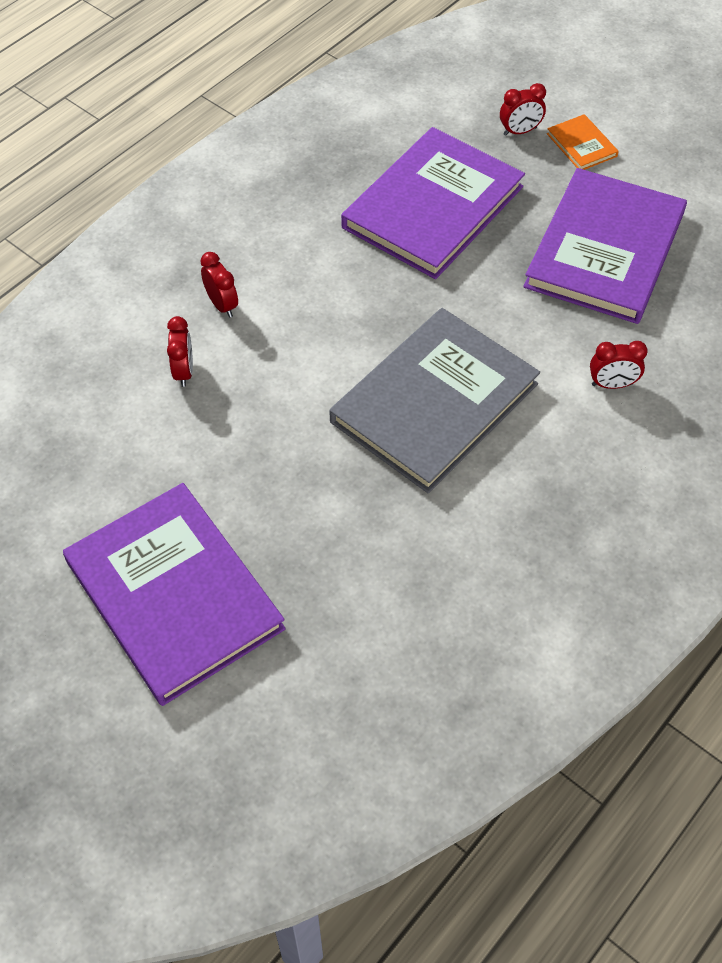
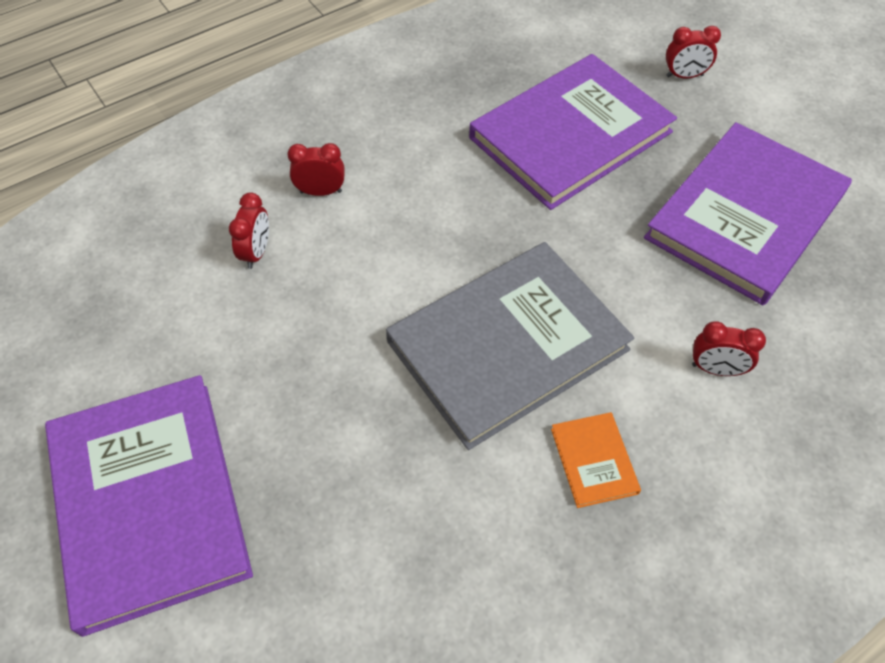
camera: 15 degrees right, 0 degrees up
red clock [200,252,238,318] -> red clock turned 75 degrees counterclockwise [287,143,345,196]
orange book [547,114,619,170] -> orange book moved to [551,412,641,508]

